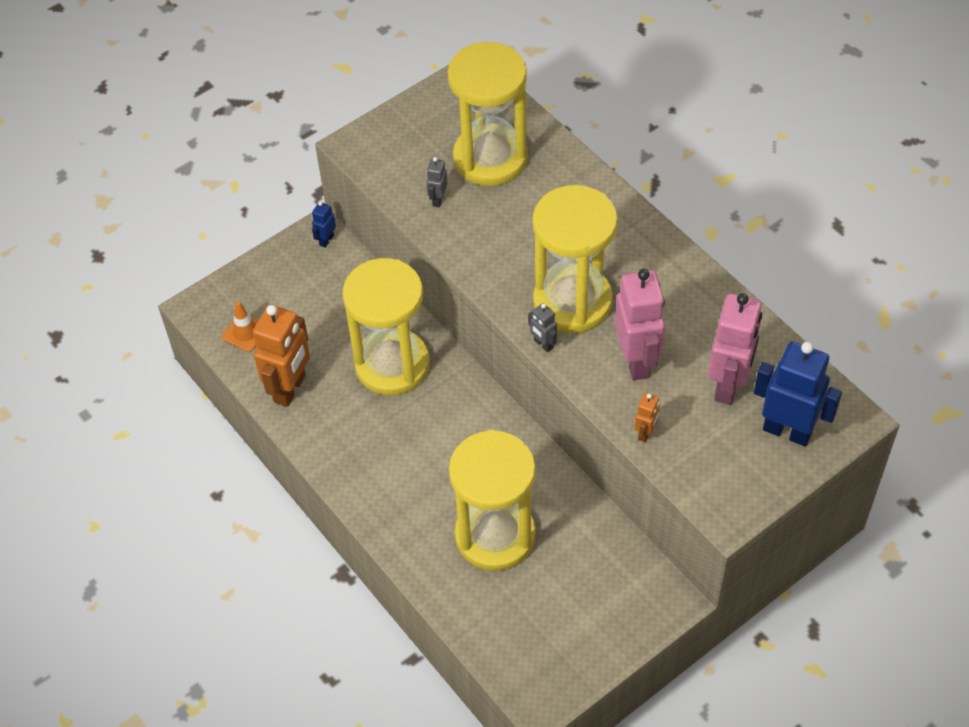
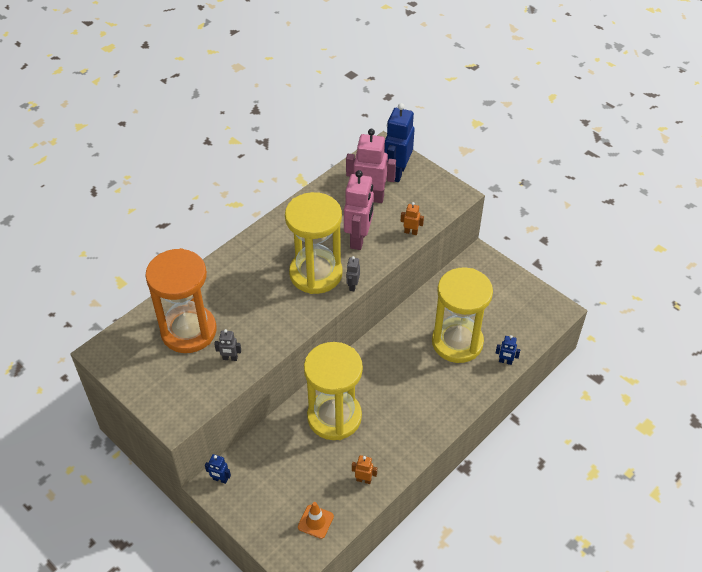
camera: 100 degrees left, 5 degrees down
orange robot [253,305,310,407] -> orange robot [352,455,377,484], size x0.46
yellow hourglass [448,42,528,186] -> orange hourglass [145,248,217,353]
grey robot [528,303,557,352] -> grey robot turned 150 degrees clockwise [346,256,360,291]
pink robot [615,269,665,380] -> pink robot turned 120 degrees clockwise [344,170,374,250]
none -> blue robot [496,335,520,365]

